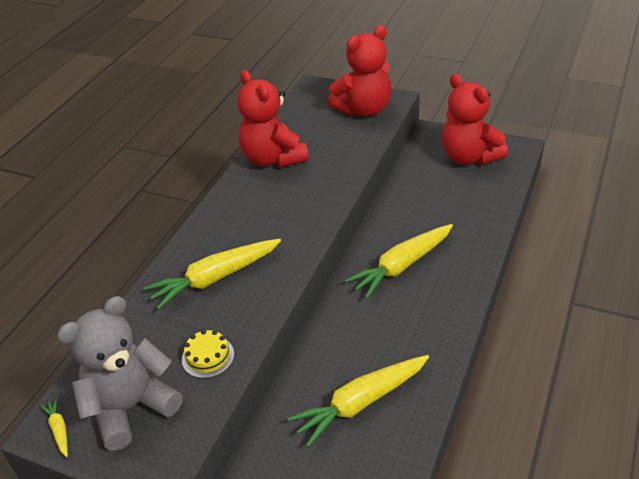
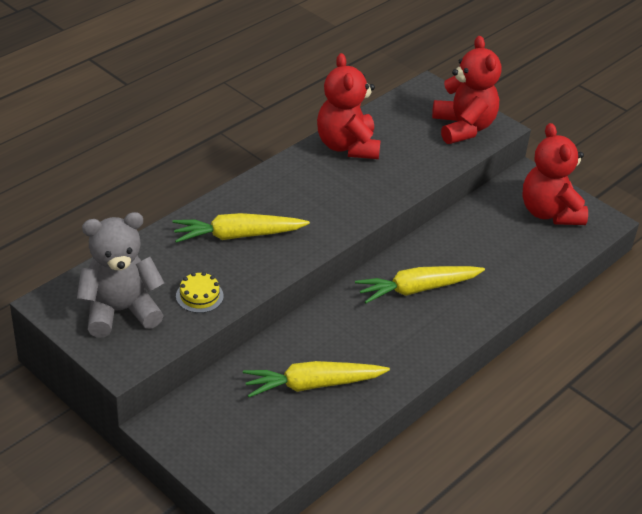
camera: 15 degrees right, 0 degrees up
yellow carrot [40,397,68,457] -> none
red teddy bear [327,25,392,116] -> red teddy bear turned 90 degrees counterclockwise [432,36,501,144]

